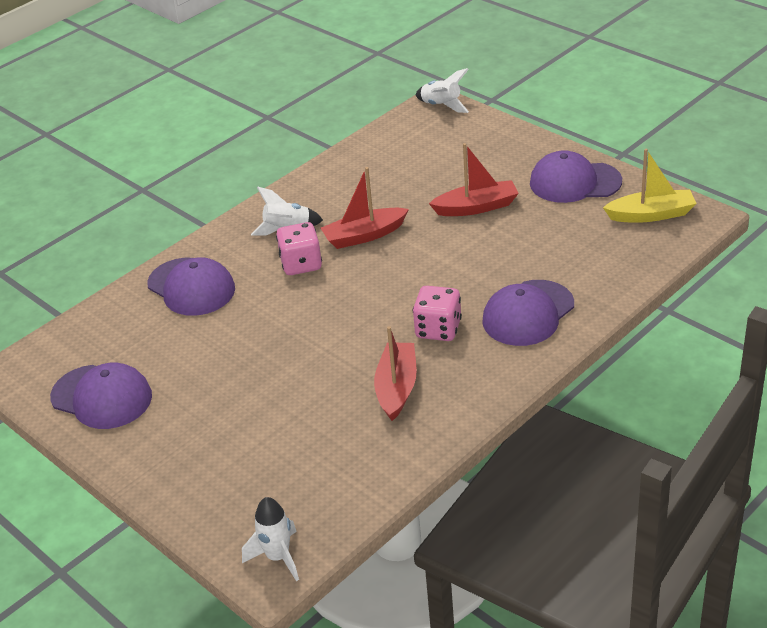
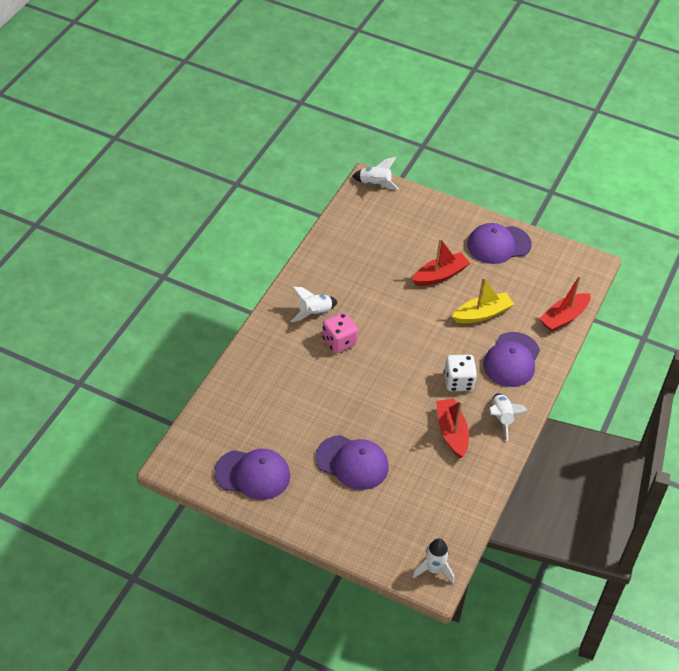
camera: 25 degrees left, 10 degrees up
purple cap [147,257,235,316] -> purple cap moved to [315,435,389,490]
red boat [321,167,409,249] -> red boat moved to [539,276,591,332]
pink dice [413,286,462,341] -> white dice [444,355,477,391]
yellow boat [603,149,697,223] -> yellow boat moved to [452,277,514,323]
none -> white rocket [489,393,528,441]

